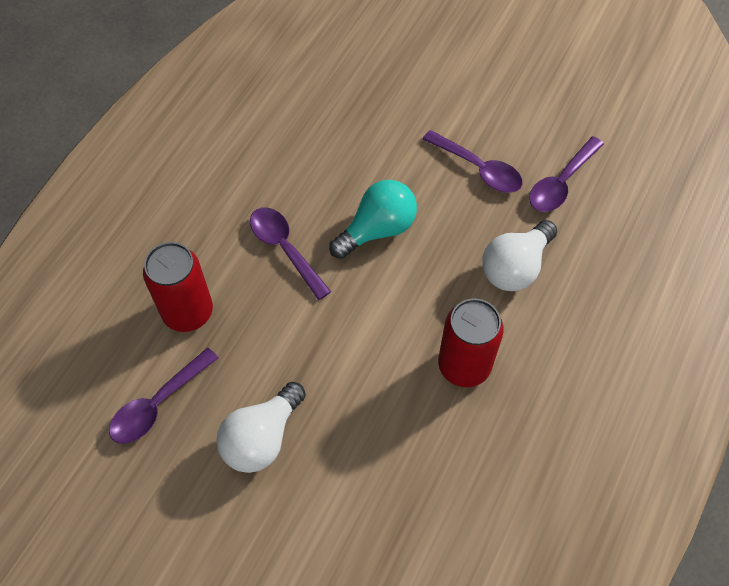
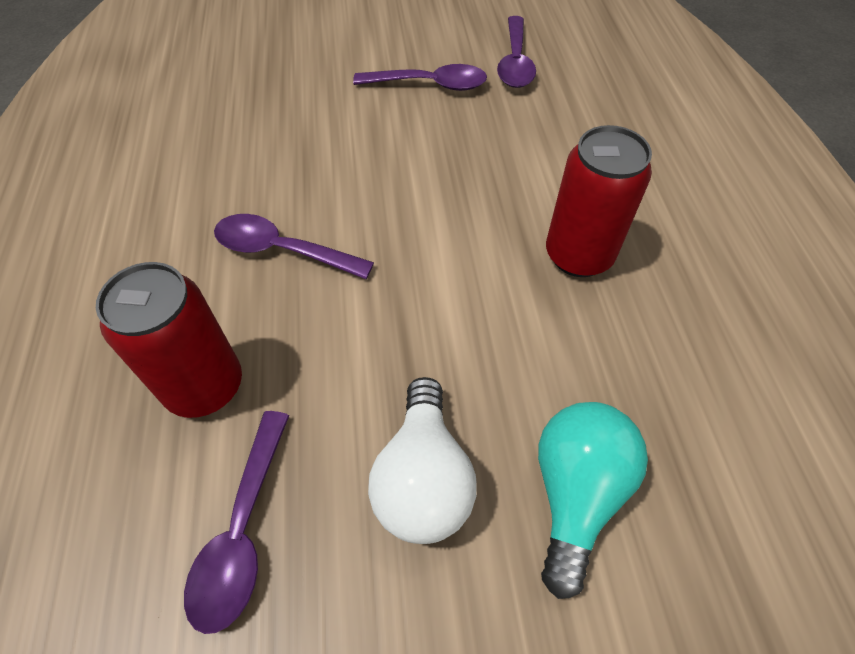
camera: 35 degrees left, 5 degrees down
turquoise light bulb [329,180,417,259] -> turquoise light bulb moved to [538,402,648,599]
white light bulb [482,220,557,291] -> none

